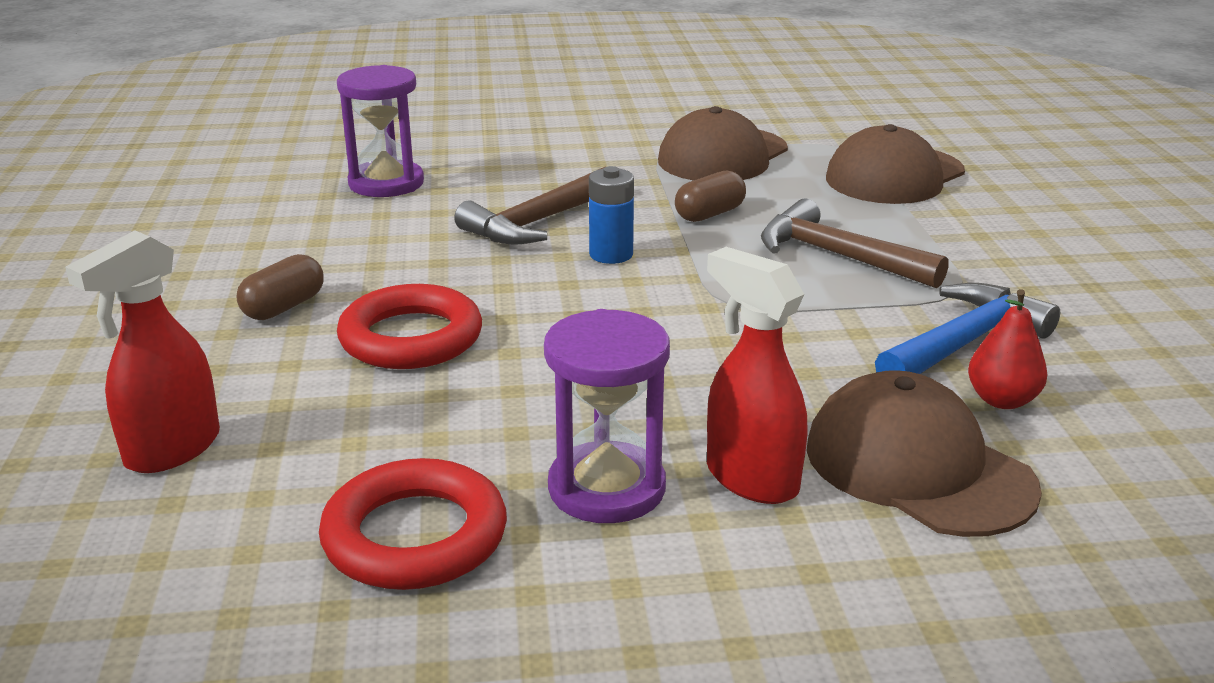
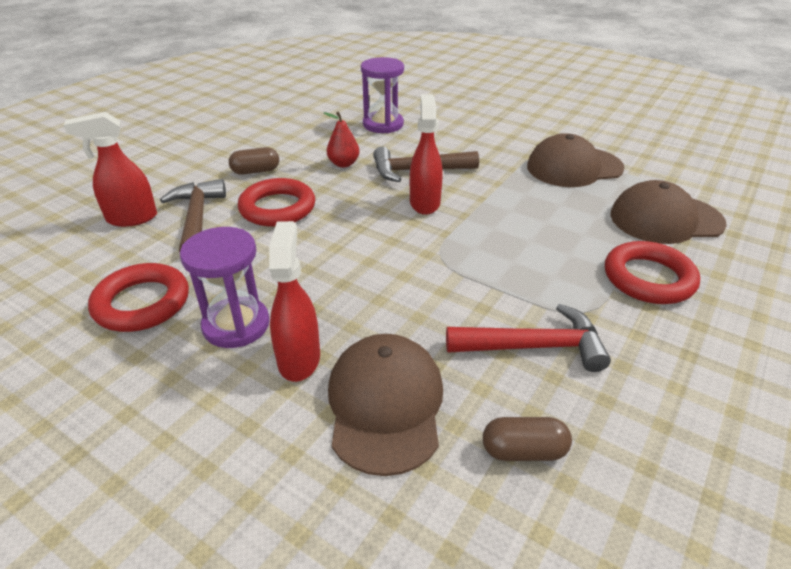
camera: 40 degrees right, 10 degrees up
blue battery [589,166,634,264] -> red spray bottle [410,94,443,215]
brown capsule [675,170,746,222] -> brown capsule moved to [483,417,572,461]
brown hammer [761,199,949,288] -> brown hammer moved to [160,179,226,252]
blue hammer [875,283,1060,374] -> red hammer [446,304,611,372]
red pear [968,289,1048,409] -> red pear moved to [324,112,359,168]
none -> red ring [605,241,700,304]

